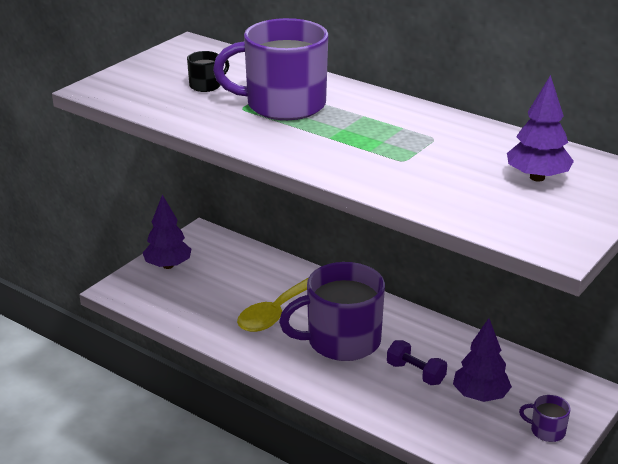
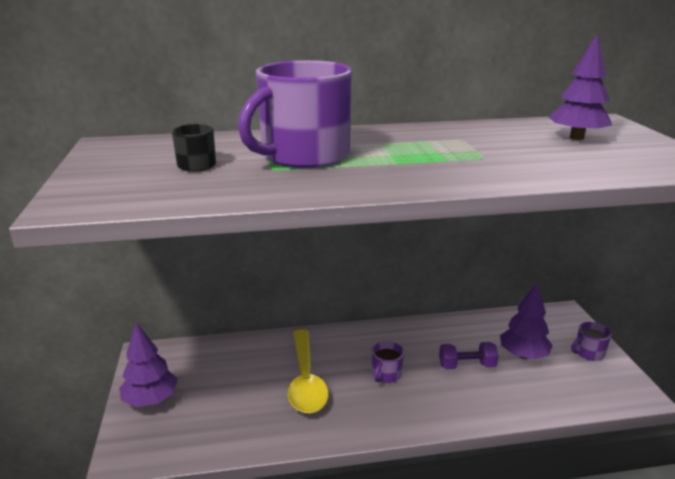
camera: 45 degrees left, 5 degrees down
purple mug [279,262,385,361] -> purple mug [372,341,404,383], size x0.42

